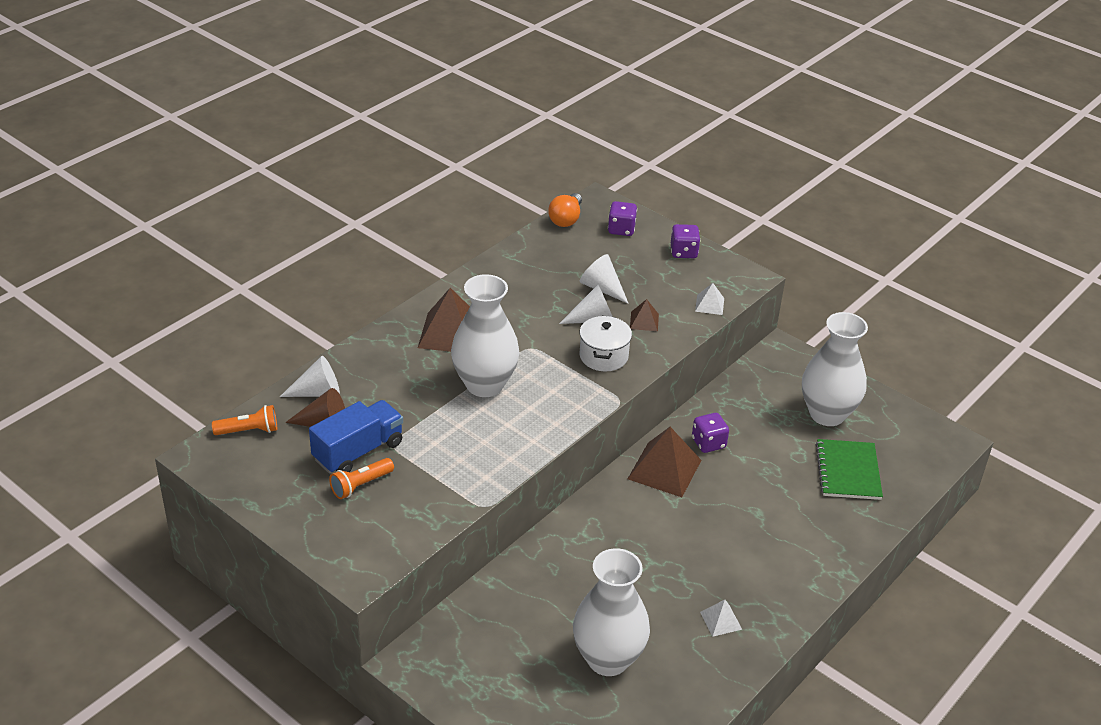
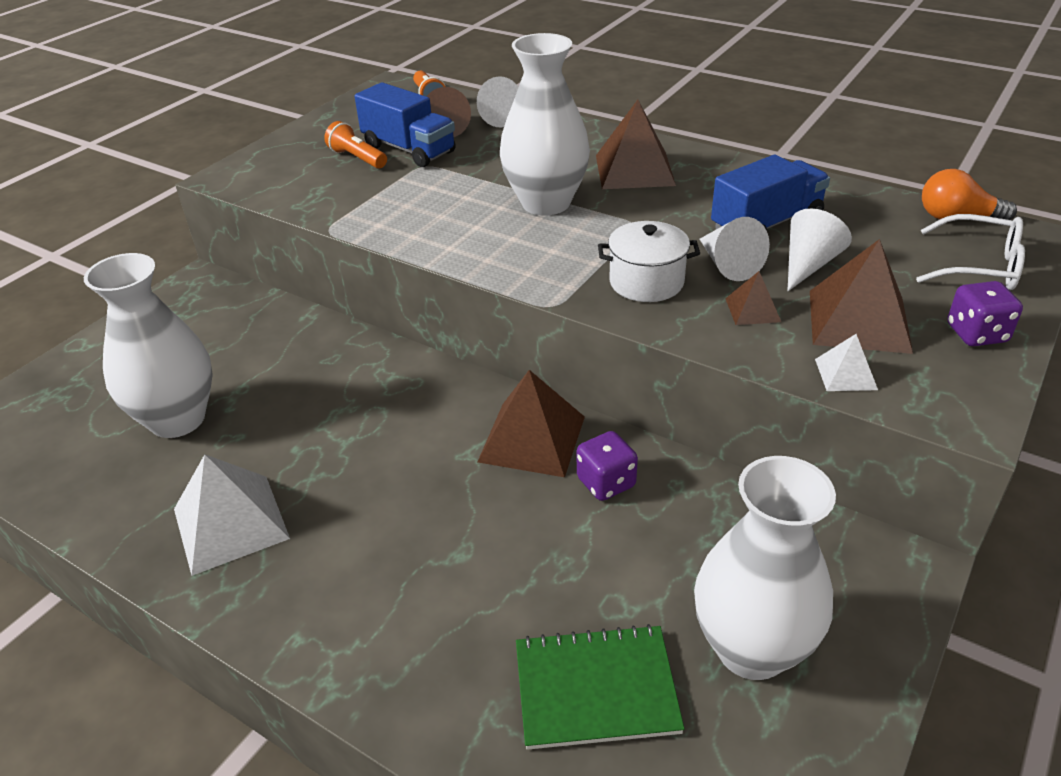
camera: 85 degrees right, 0 degrees up
purple dice [608,201,637,236] -> white glasses [916,214,1025,290]
white pyramid [700,599,742,637] -> white pyramid [174,454,290,576], size x1.99
none -> blue truck [711,155,830,231]
none -> brown pyramid [810,239,913,354]

